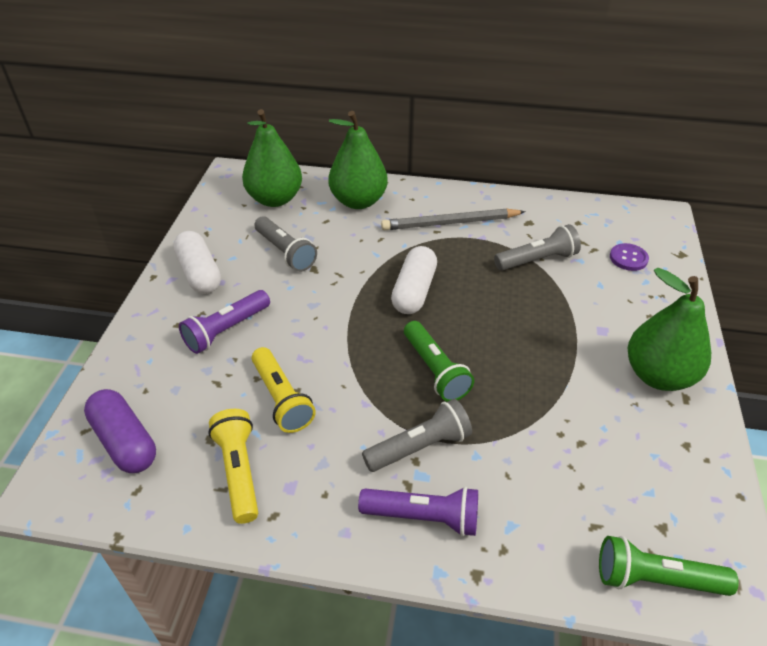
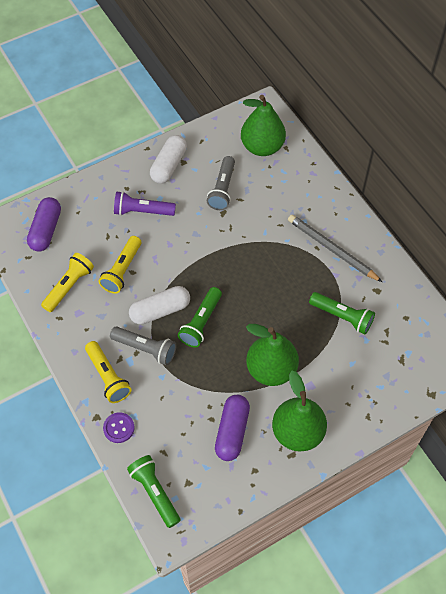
camera: 50 degrees right, 15 degrees up
green pear [328,111,388,209] -> green pear moved to [246,324,299,386]
purple flashlight [358,487,478,537] -> yellow flashlight [85,341,131,403]
white capsule [391,246,437,314] -> white capsule moved to [129,286,190,325]
grey flashlight [494,224,581,271] -> green flashlight [309,292,375,334]
purple button [610,243,649,271] -> purple button moved to [103,412,134,443]
none -> purple capsule [215,395,250,461]

